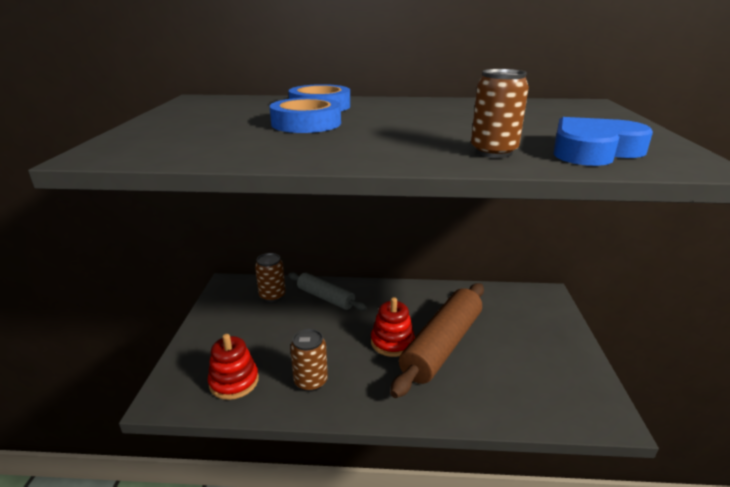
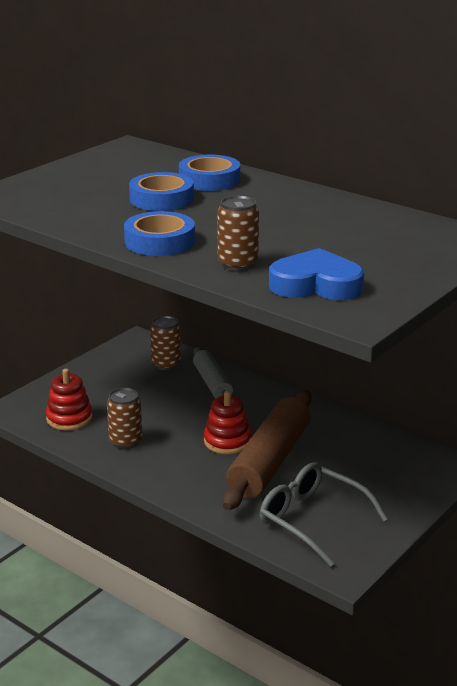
camera: 35 degrees right, 0 degrees up
brown rolling pin [390,283,484,398] -> brown rolling pin turned 45 degrees counterclockwise [222,390,312,510]
none -> blue tape [124,211,195,256]
none -> grey glasses [260,462,388,567]

